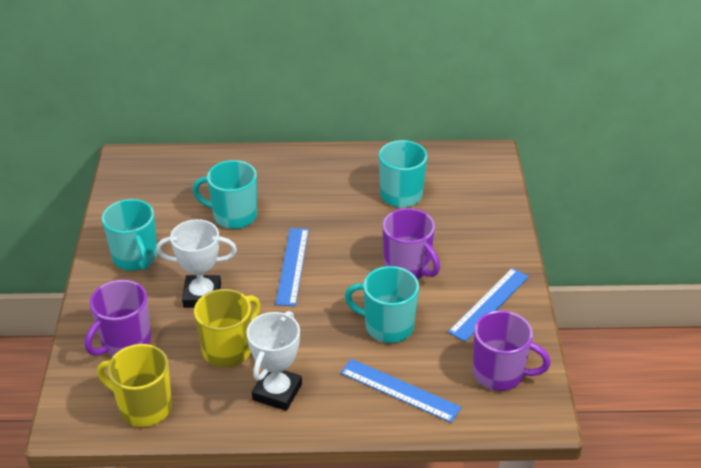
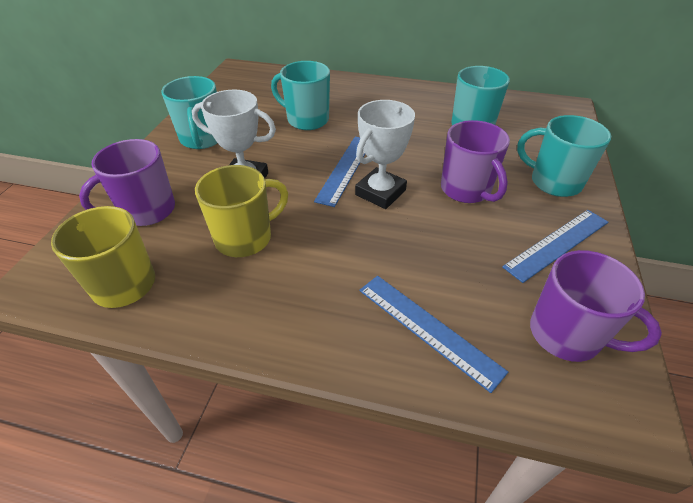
camera: 15 degrees right, 5 degrees up
white trophy [247,311,302,411] -> white trophy moved to [355,100,415,209]
turquoise mug [345,266,419,343] -> turquoise mug moved to [517,115,611,197]

